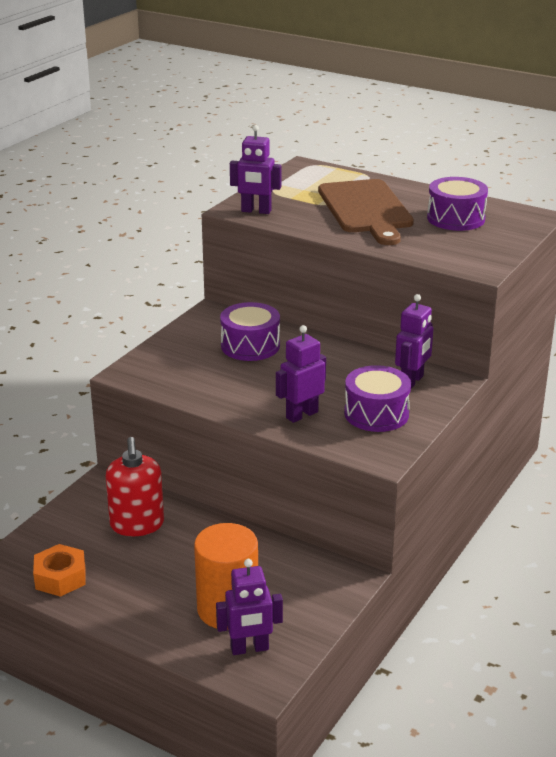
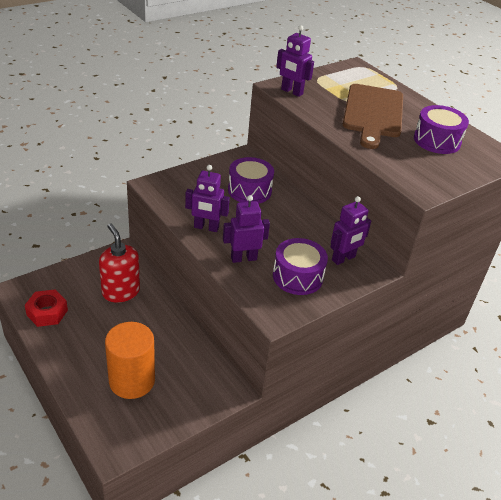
camera: 20 degrees right, 10 degrees up
orange nut [33,544,86,597] -> red nut [25,289,68,327]
red soap dispenser [106,437,164,536] -> red soap dispenser turned 135 degrees clockwise [99,224,140,303]
purple robot [216,559,283,655] -> purple robot moved to [185,165,230,232]

